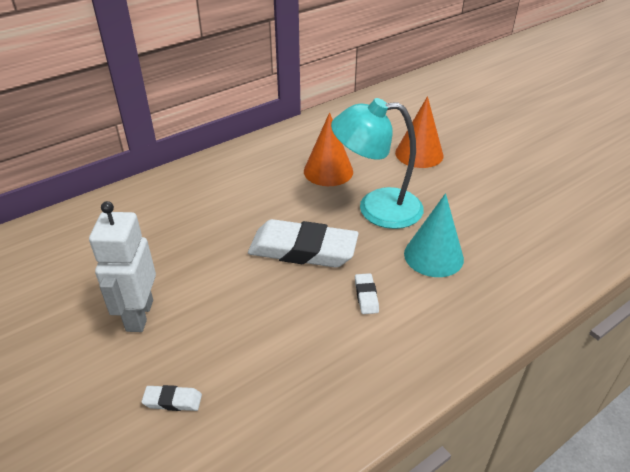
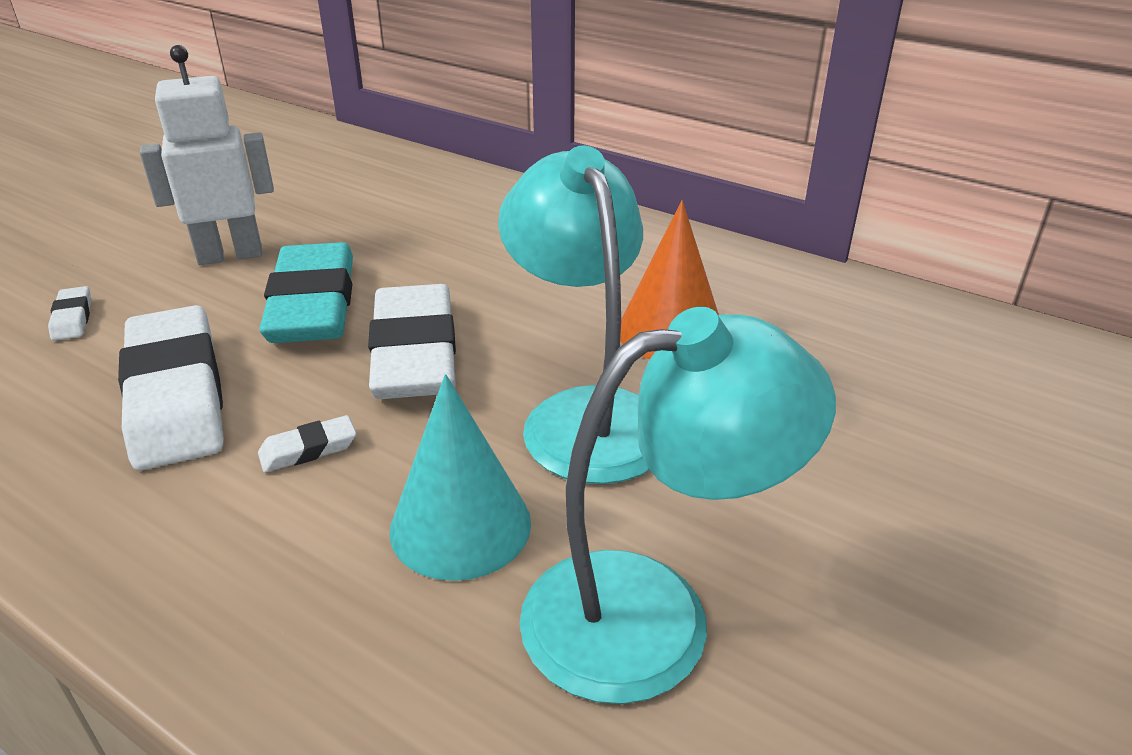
camera: 70 degrees right, 5 degrees down
orange cone [395,96,444,168] -> none
none -> white eraser [118,305,224,471]
none -> turquoise eraser [260,242,353,343]
none -> turquoise lamp [520,307,836,704]

